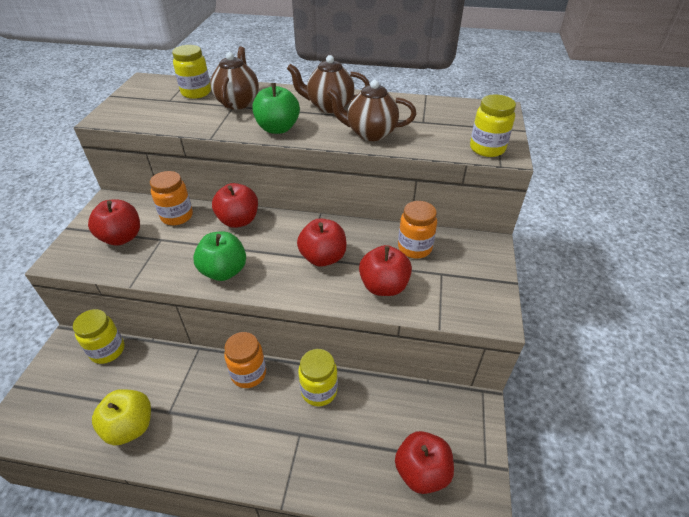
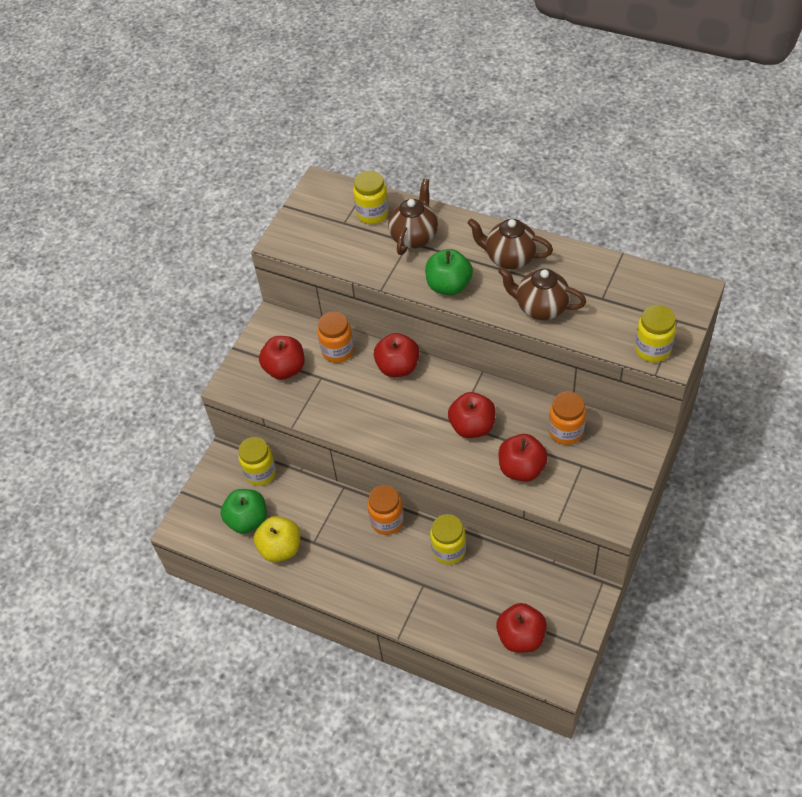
camera: 20 degrees right, 10 degrees up
green apple [193,232,246,281] -> green apple moved to [221,489,267,534]

